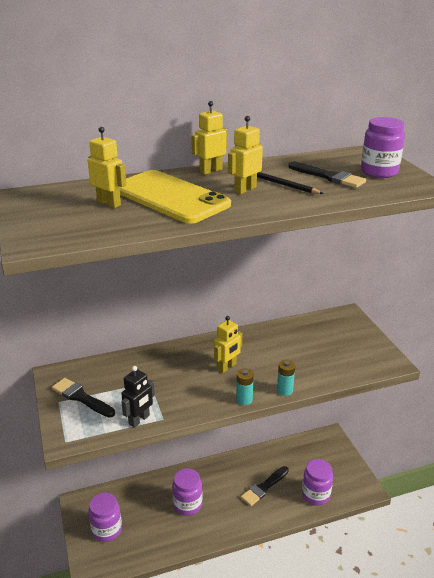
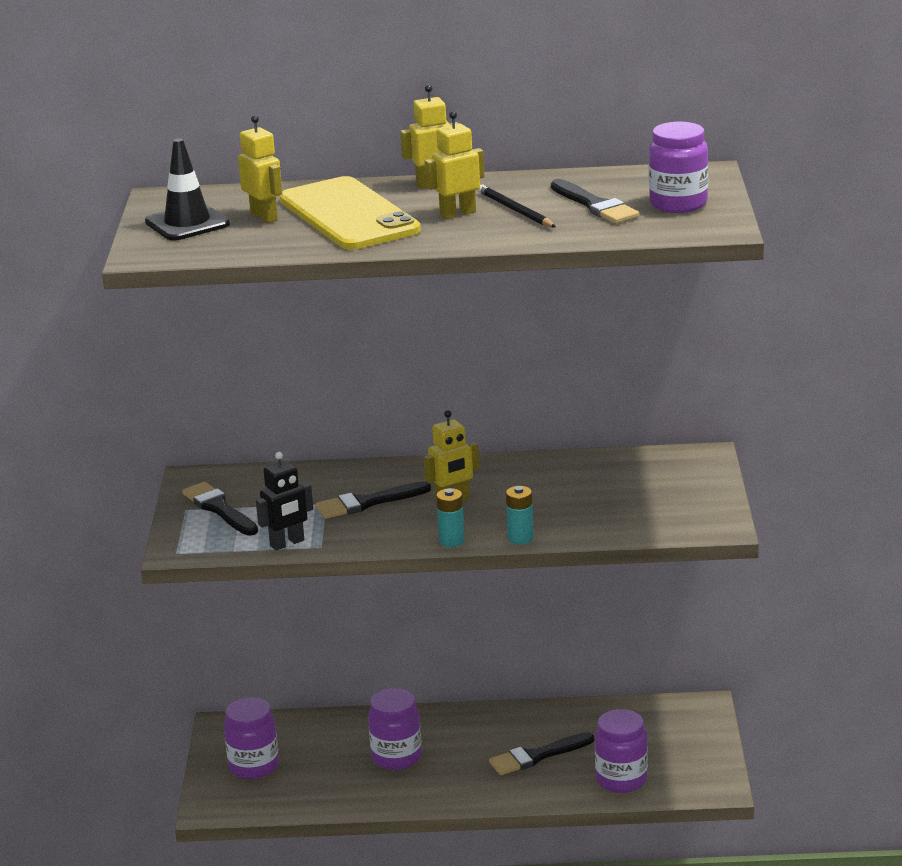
camera: 20 degrees right, 5 degrees down
none -> black traffic cone [145,138,230,241]
none -> black brush [316,481,431,519]

